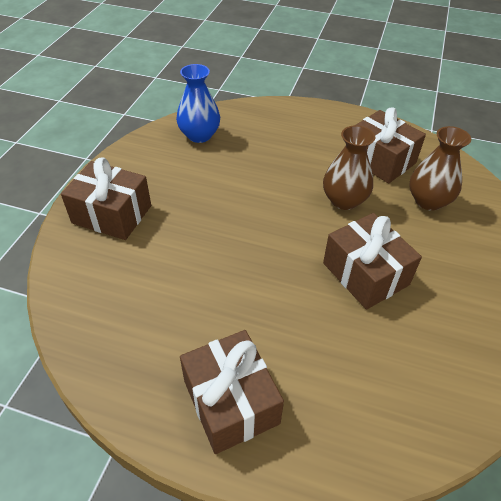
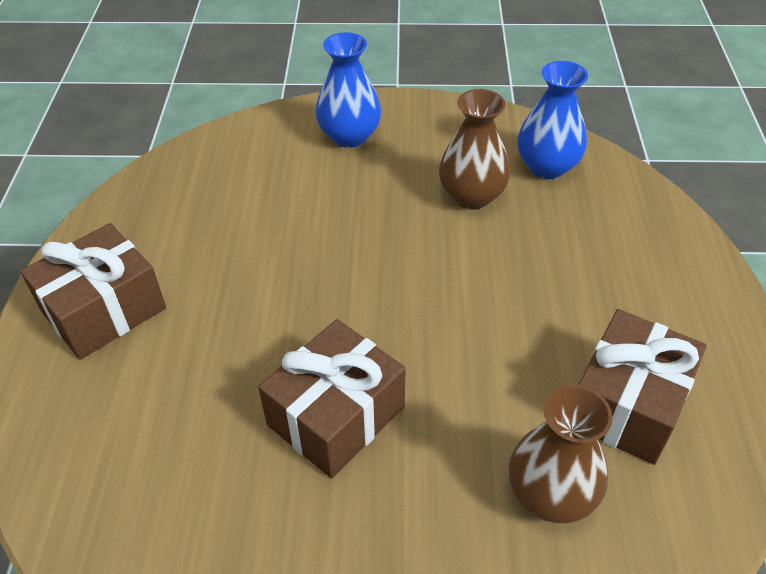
camera: 75 degrees right, 0 degrees up
brown gift [61,157,151,240] -> blue vase [316,32,381,148]
brown vase [323,125,375,210] -> brown vase moved to [439,89,510,210]

